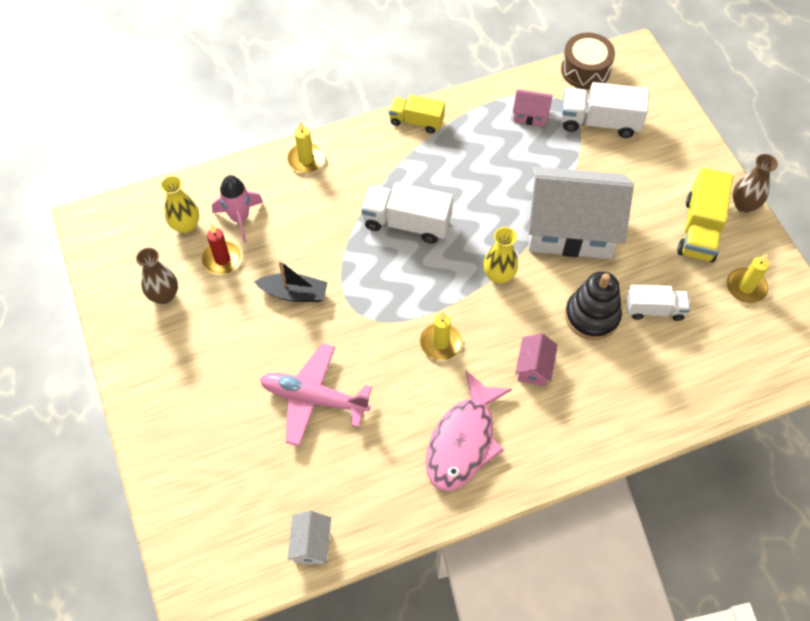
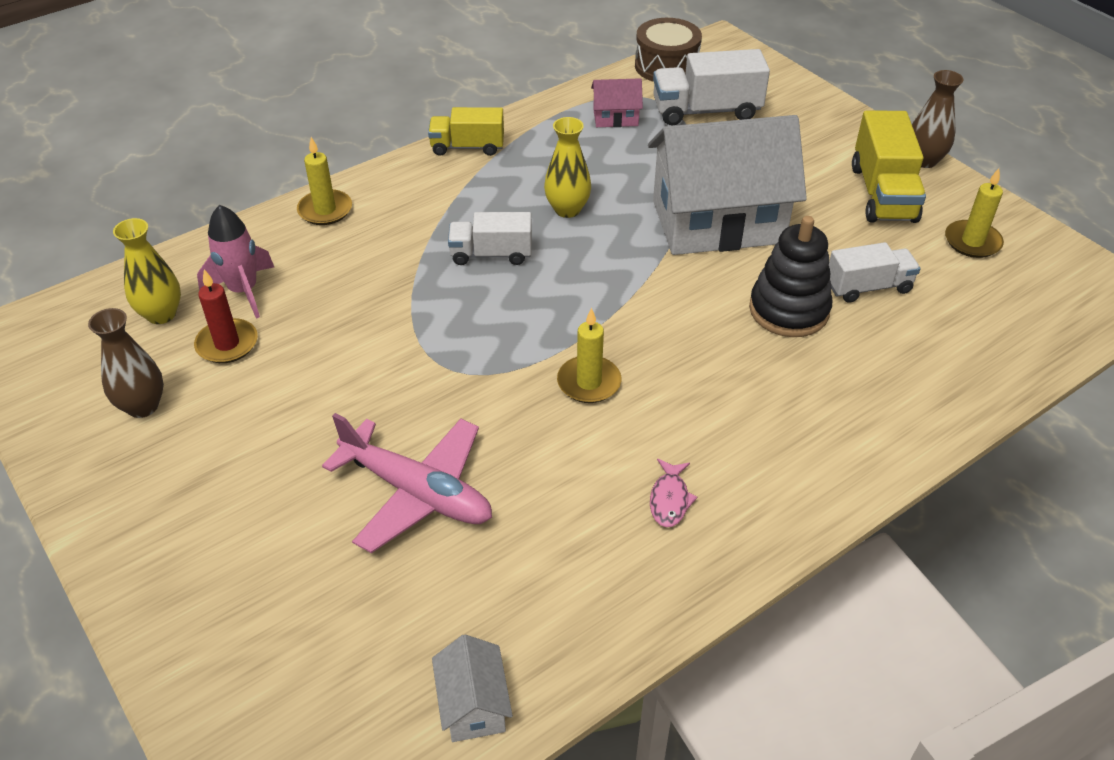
camera: 15 degrees left, 15 degrees down
black boat [254,260,328,302] -> none
pink plane [260,343,372,447] -> pink plane turned 150 degrees counterclockwise [322,413,492,553]
white truck [361,182,453,244] -> white truck [448,212,532,265], size x0.66
pink fish [426,371,512,491] -> pink fish [650,459,697,527], size x0.41
yellow vase [483,227,518,284] -> yellow vase moved to [544,117,591,218]
pink house [515,333,558,386] -> none

